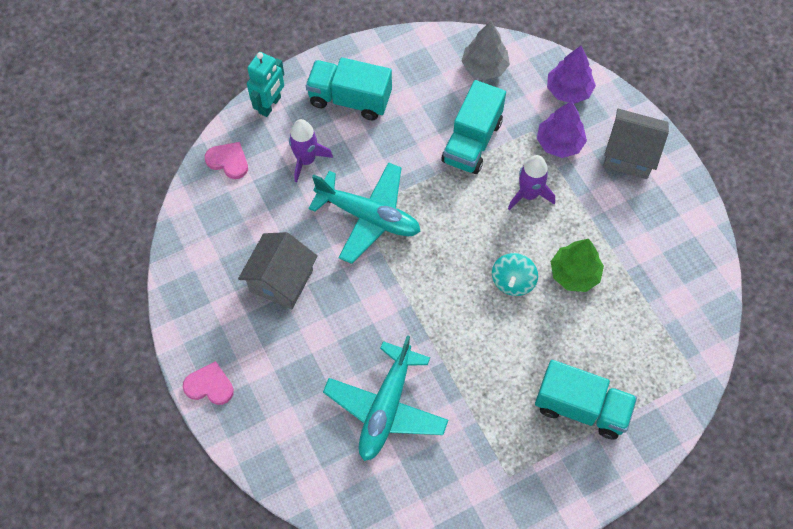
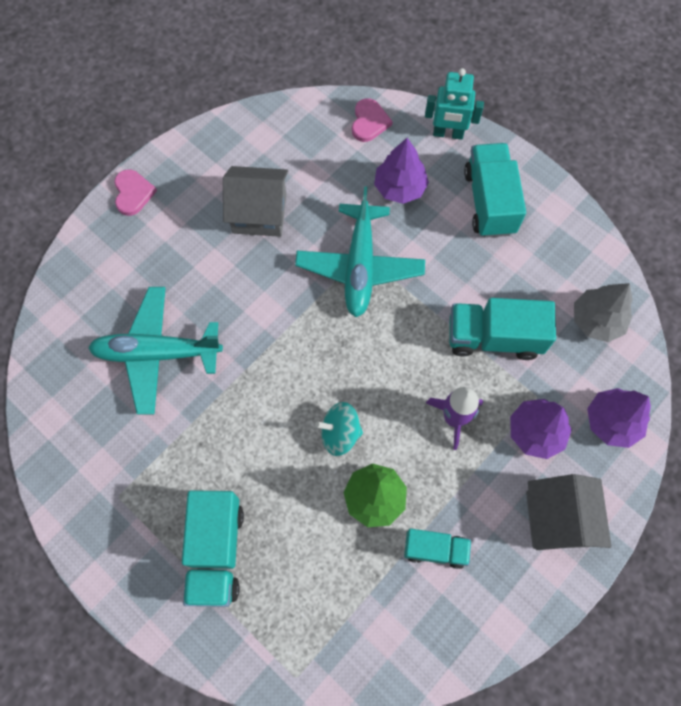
camera: 70 degrees right, 5 degrees up
purple rocket [289,119,333,182] -> purple tree [374,138,429,204]
none -> turquoise truck [404,529,471,569]

